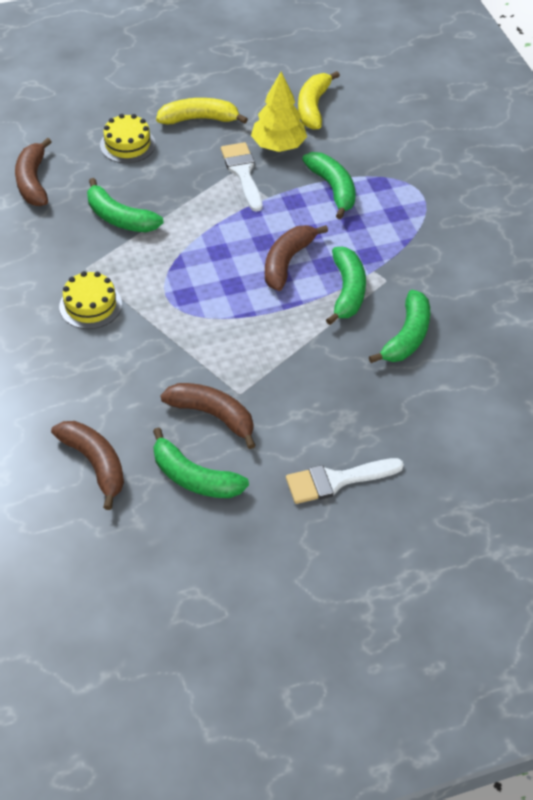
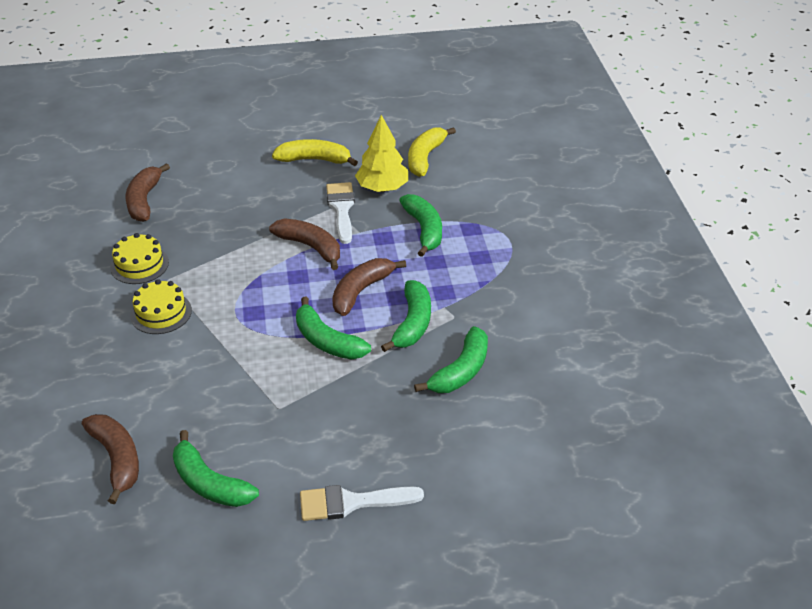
camera: 10 degrees right, 10 degrees down
green banana [87,178,163,232] -> green banana moved to [296,296,371,360]
yellow cake [100,114,156,163] -> yellow cake moved to [110,233,169,284]
brown banana [160,383,256,449] -> brown banana moved to [269,218,340,270]

